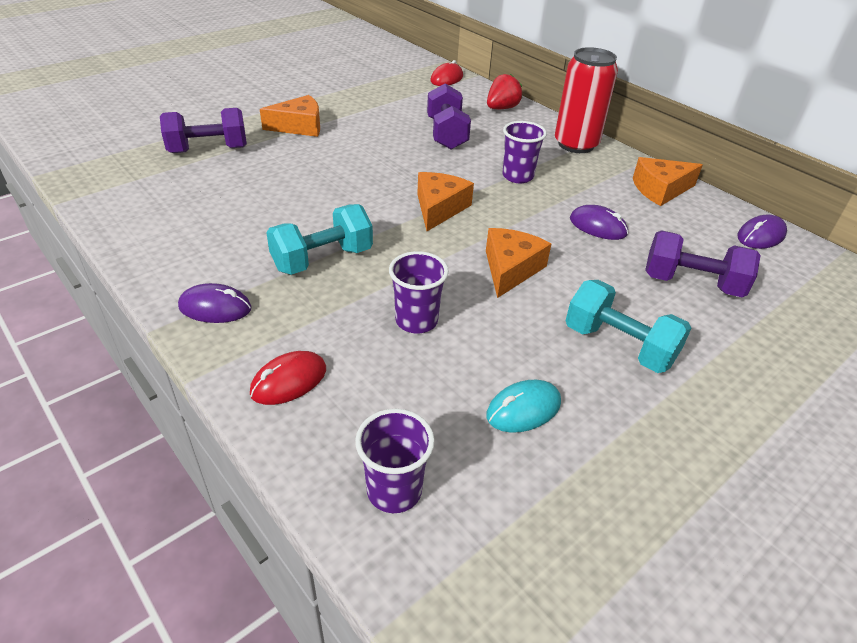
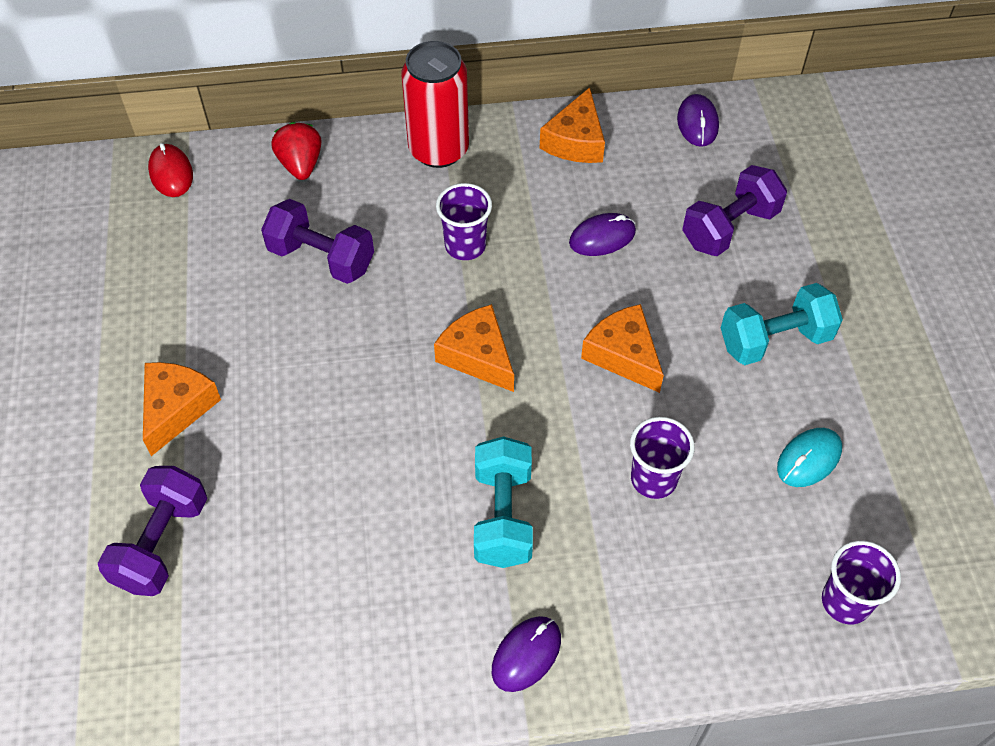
camera: 55 degrees left, 15 degrees up
red mouse [250,351,326,405] -> none
turquoise mouse [486,380,561,433] -> turquoise mouse turned 45 degrees clockwise [777,428,842,487]

